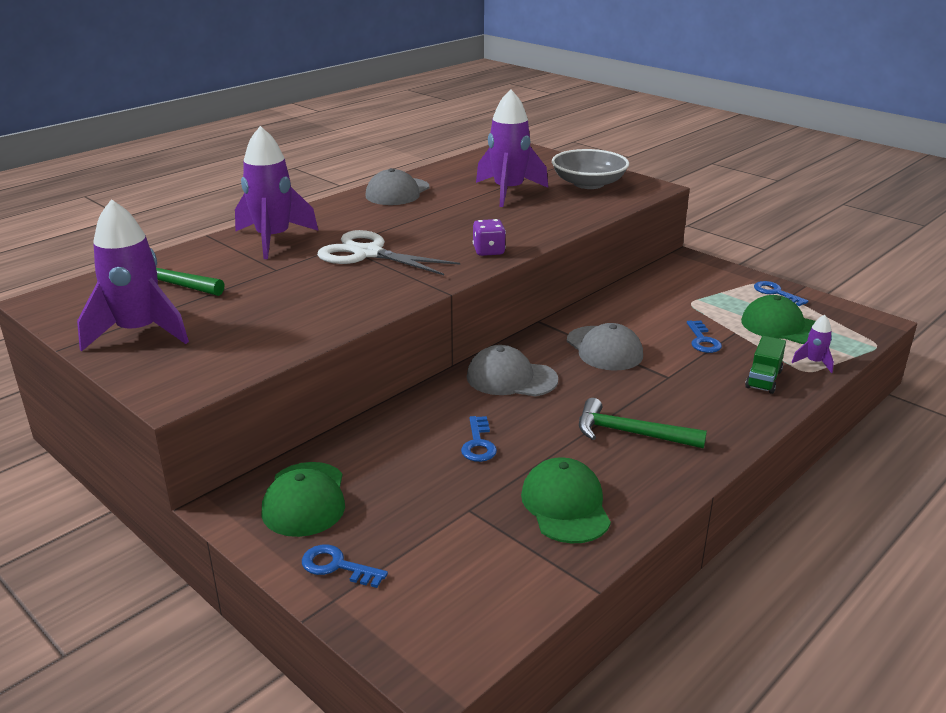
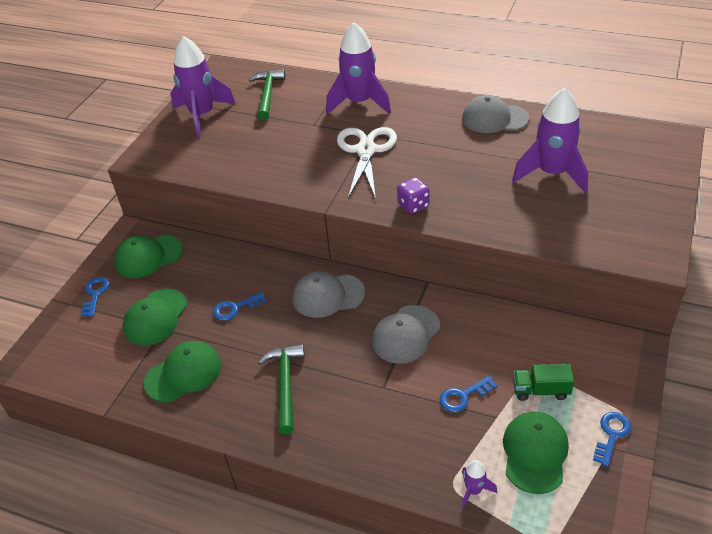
camera: 70 degrees right, 15 degrees up
grey cap [467,345,558,396] -> grey cap turned 90 degrees counterclockwise [292,271,365,318]
grey bowl [552,149,629,189] -> none
green truck [745,336,786,394] -> green truck moved to [513,364,574,401]
none -> green cap [123,289,188,346]

